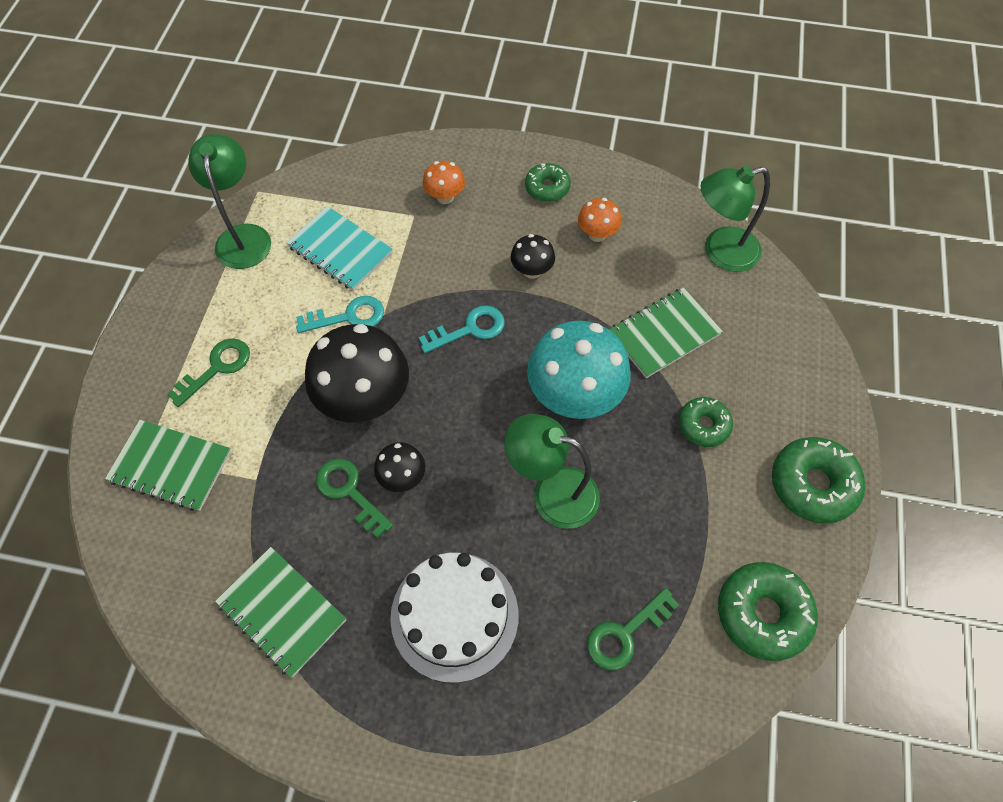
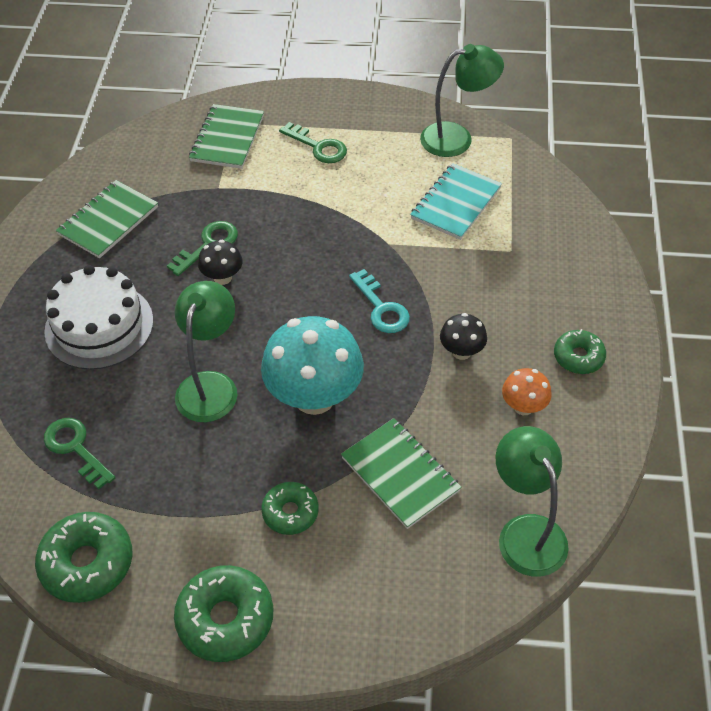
camera: 85 degrees right, 10 degrees down
turquoise key [296,296,384,333] -> none
black mushroom [305,324,409,422] -> none
orange mushroom [423,161,465,204] -> none

